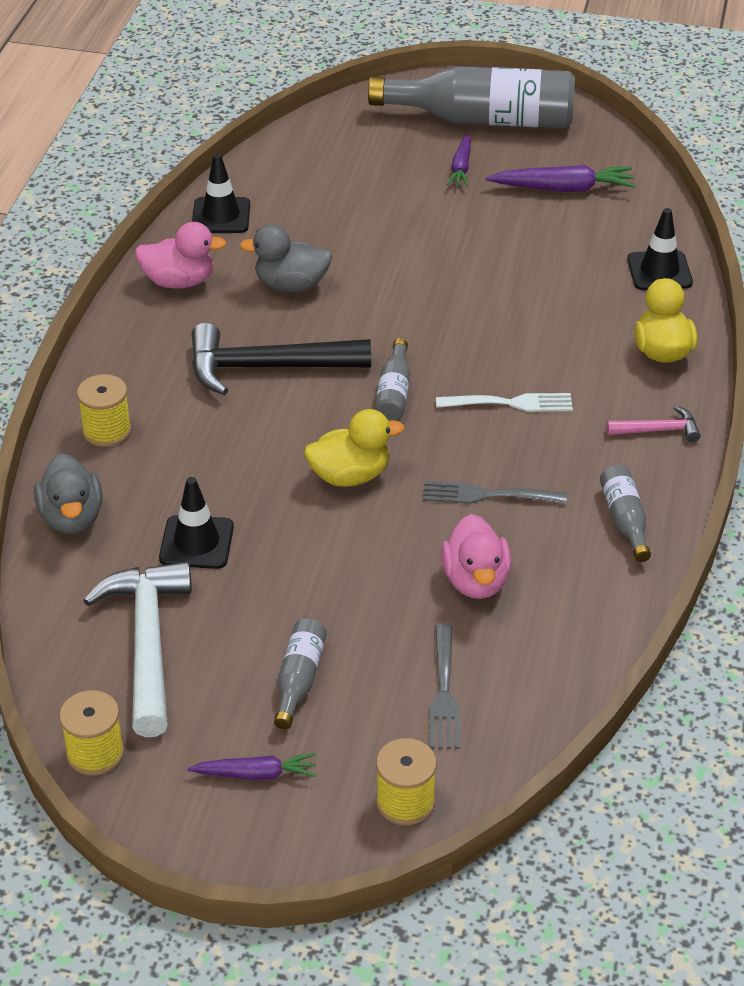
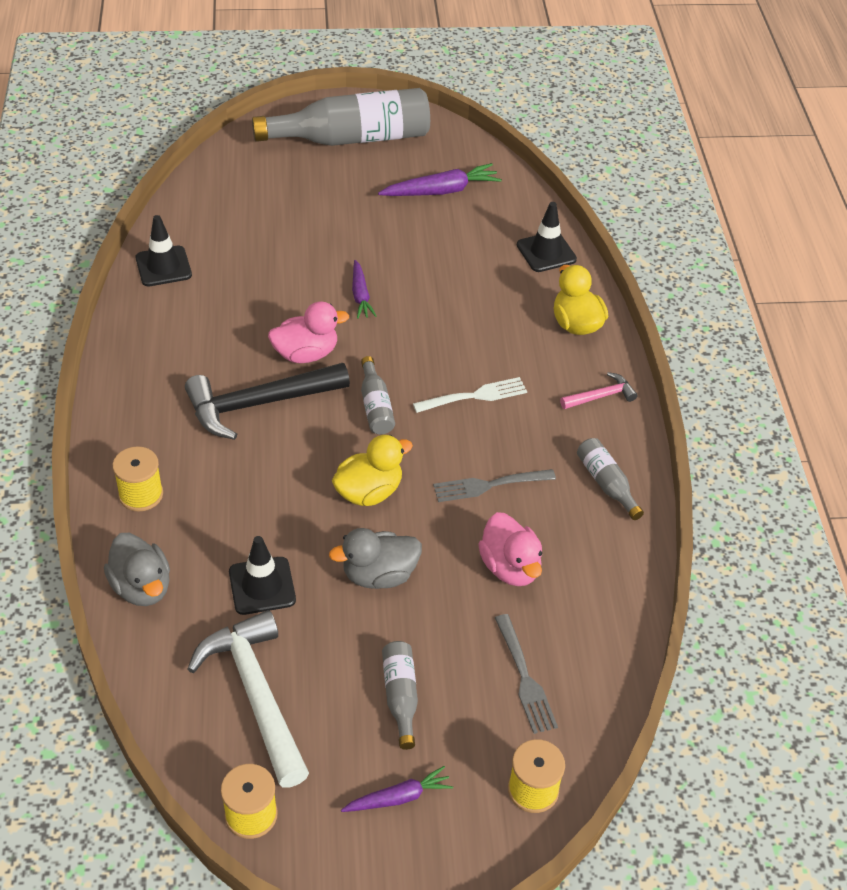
camera: 20 degrees left, 5 degrees up
pink duck [135,222,227,289] -> pink duck moved to [268,301,349,363]
grey duck [239,224,332,292] -> grey duck moved to [329,528,422,589]
purple carrot [447,134,471,187] -> purple carrot moved to [352,260,377,319]

